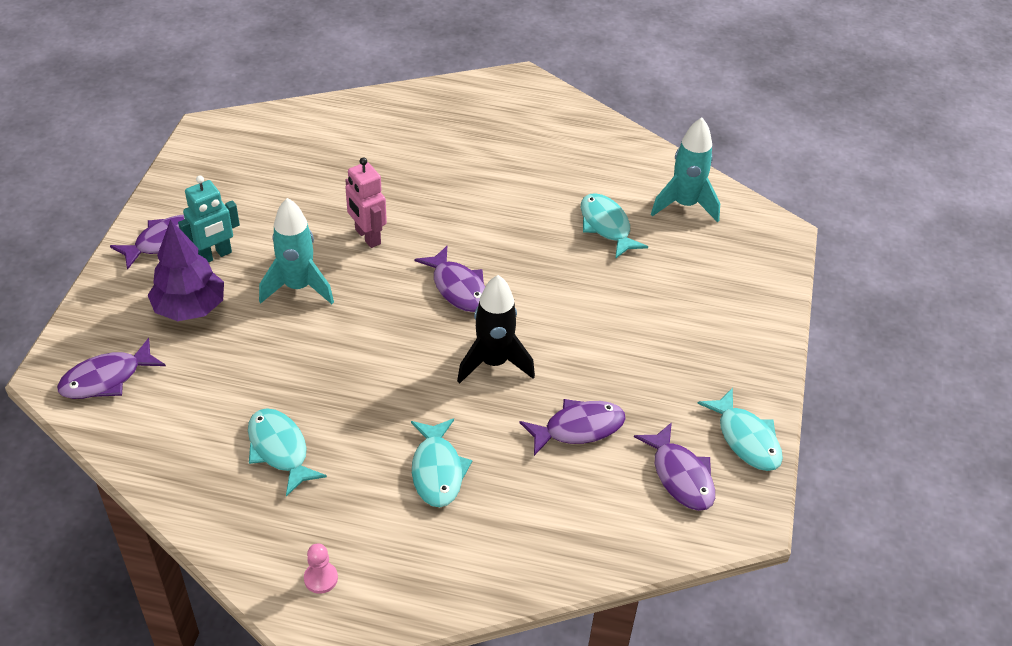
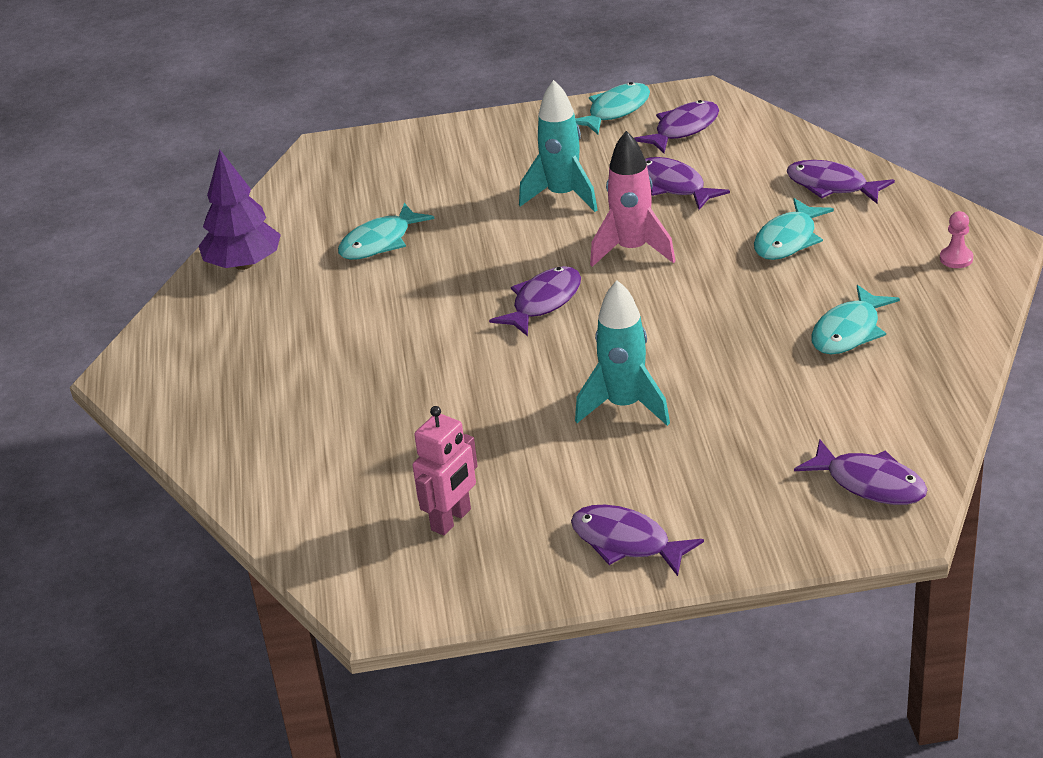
camera: 105 degrees left, 10 degrees down
purple tree [148,219,224,321] -> purple tree moved to [198,150,281,270]
turquoise robot [178,175,240,263] -> none
pink robot [345,157,387,248] -> pink robot moved to [413,406,478,535]
turquoise fish [411,418,472,507] -> turquoise fish turned 150 degrees clockwise [754,198,834,260]
black rocket [457,275,535,384] -> pink rocket [590,131,675,267]
turquoise rocket [651,118,720,222] -> turquoise rocket moved to [519,80,598,212]
none -> purple fish [786,160,895,204]

